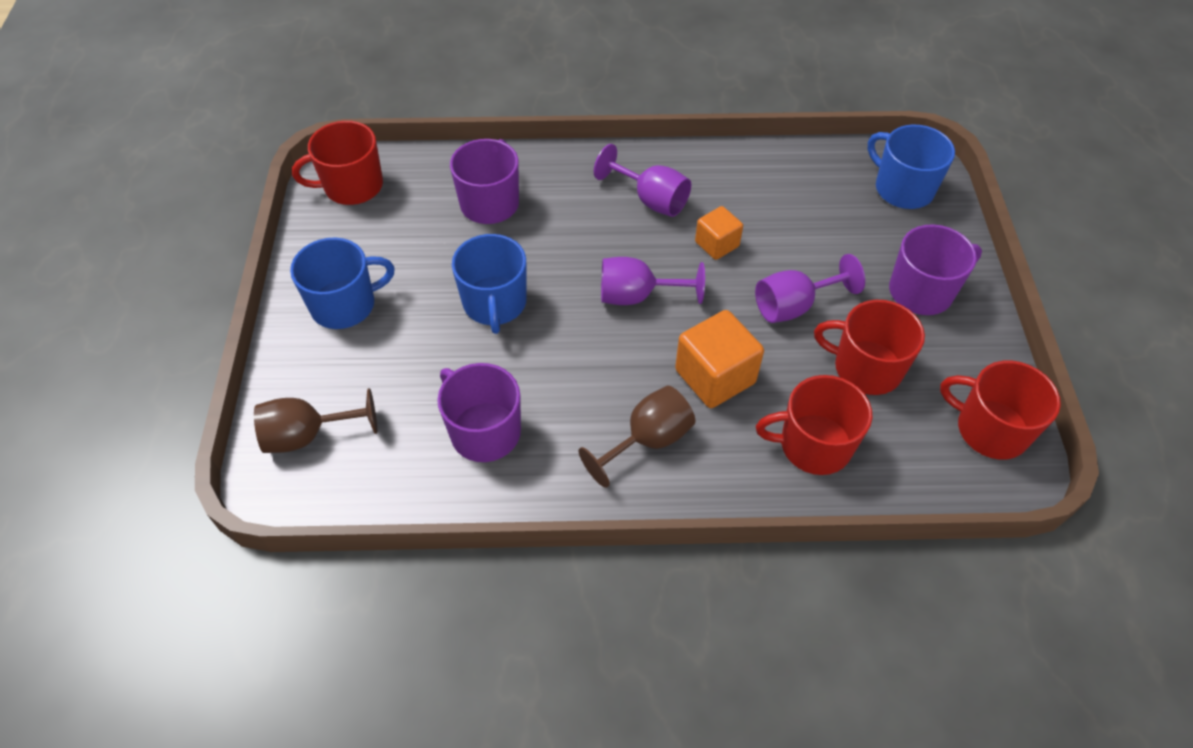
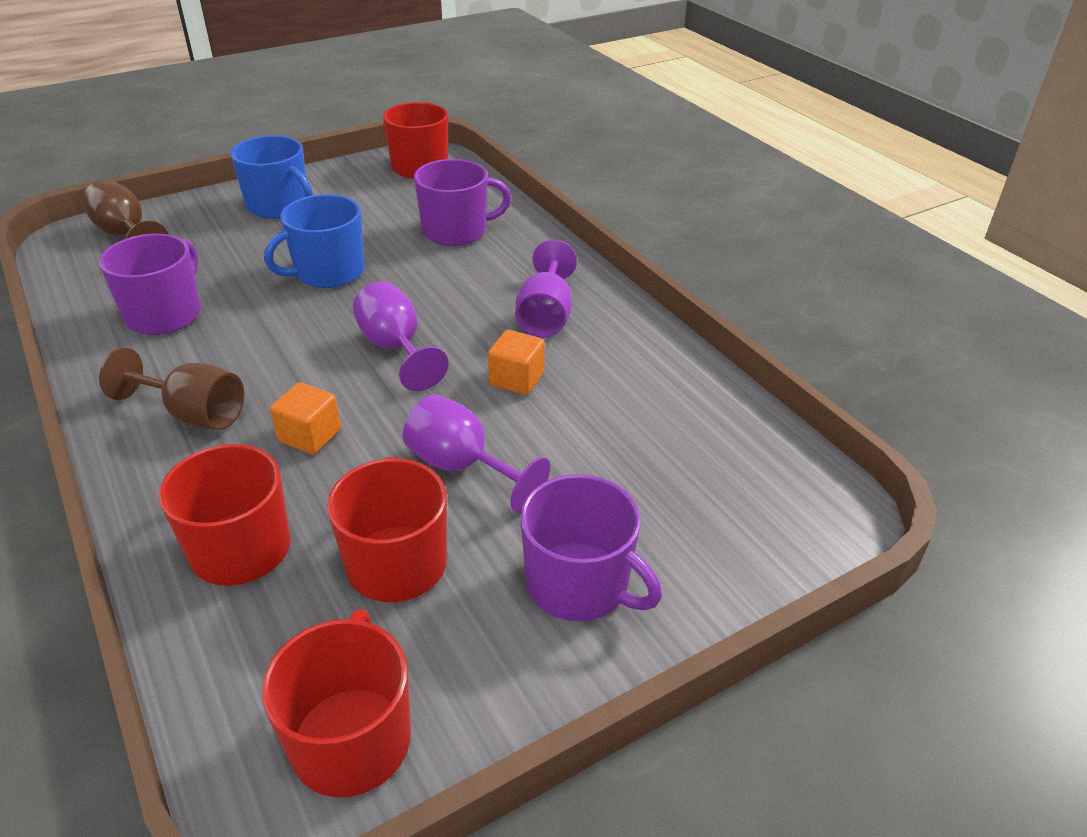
camera: 60 degrees right, 15 degrees down
orange cube [675,310,764,408] -> orange cube [270,382,341,455], size x0.61
blue mug [868,125,955,209] -> none

